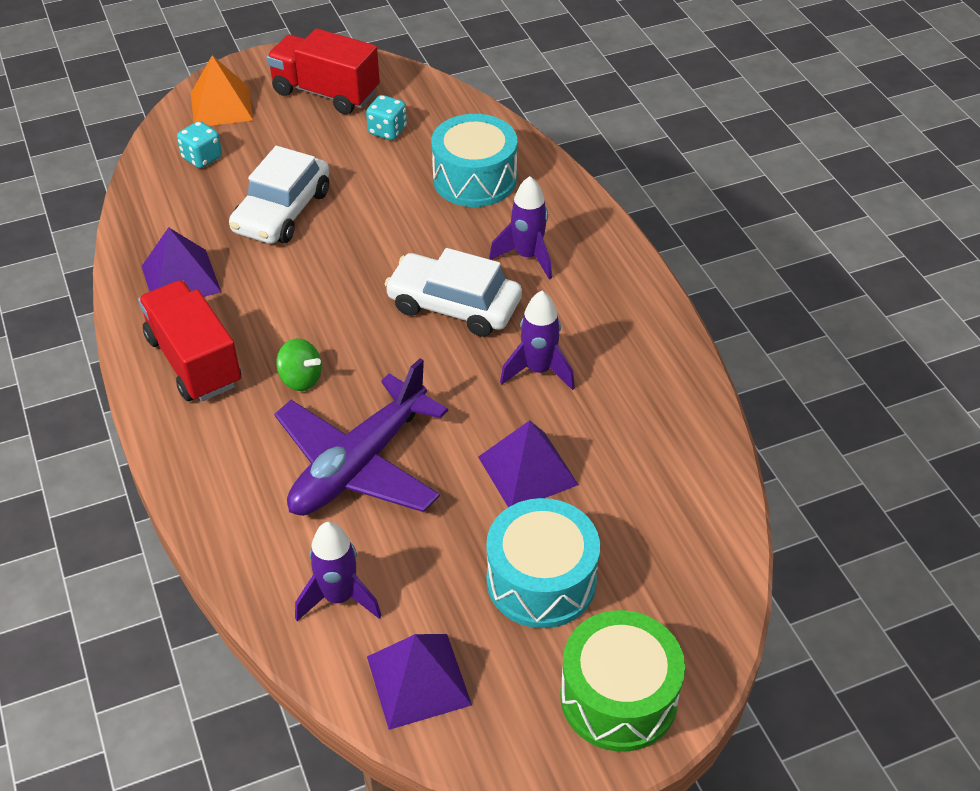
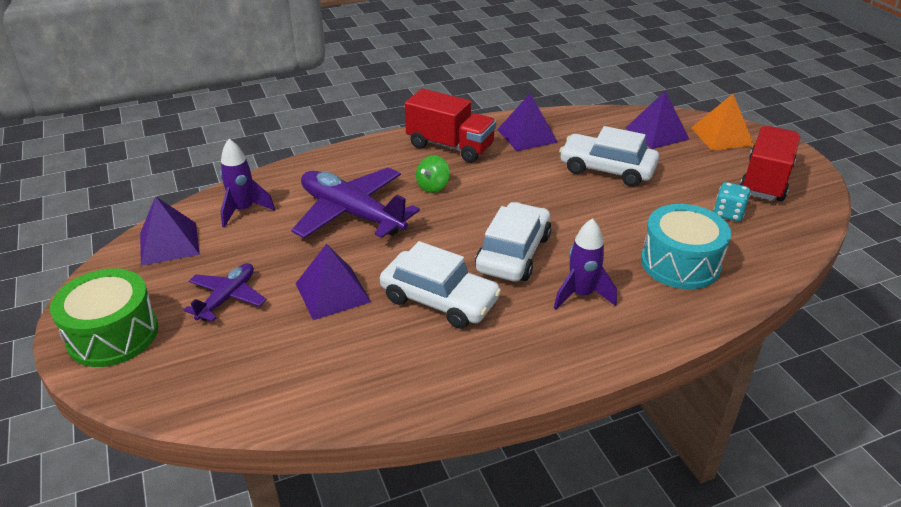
camera: 90 degrees right, 10 degrees down
red truck [138,280,241,402] -> red truck turned 60 degrees clockwise [405,89,496,163]
turquoise dice [177,121,222,168] -> purple pyramid [626,91,690,149]
turquoise drum [486,498,600,628] -> purple plane [184,263,267,322]
purple rocket [500,291,575,390] -> white car [380,241,501,329]

